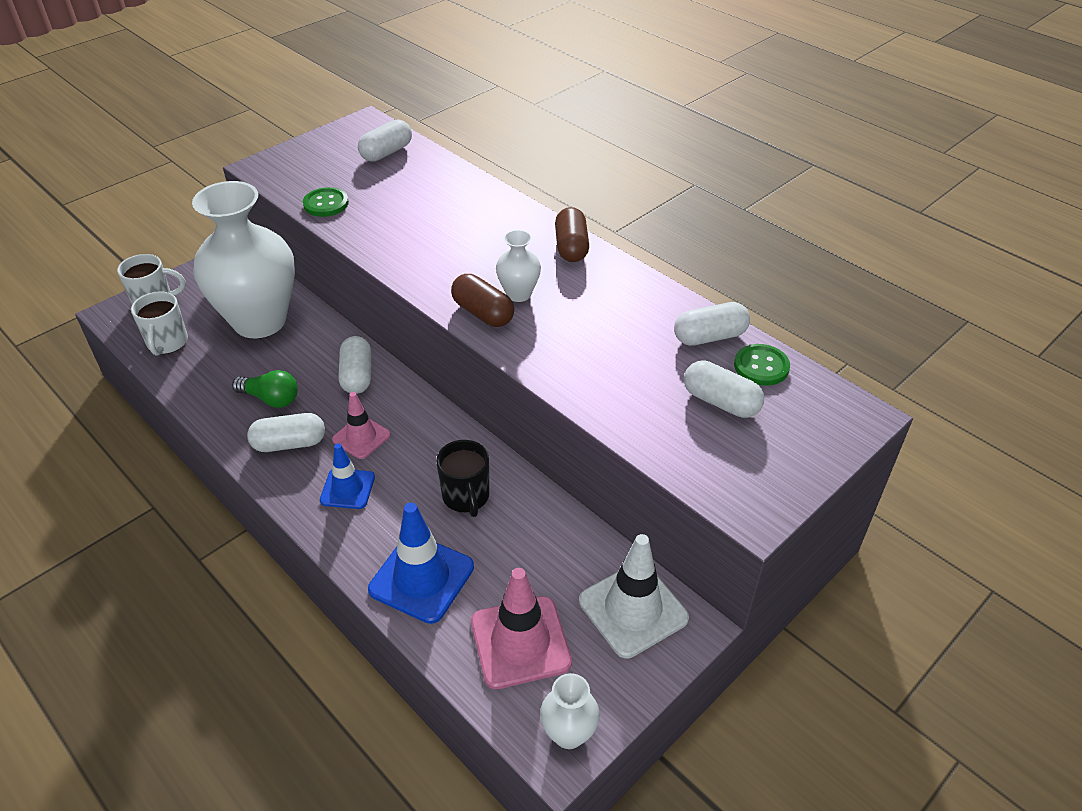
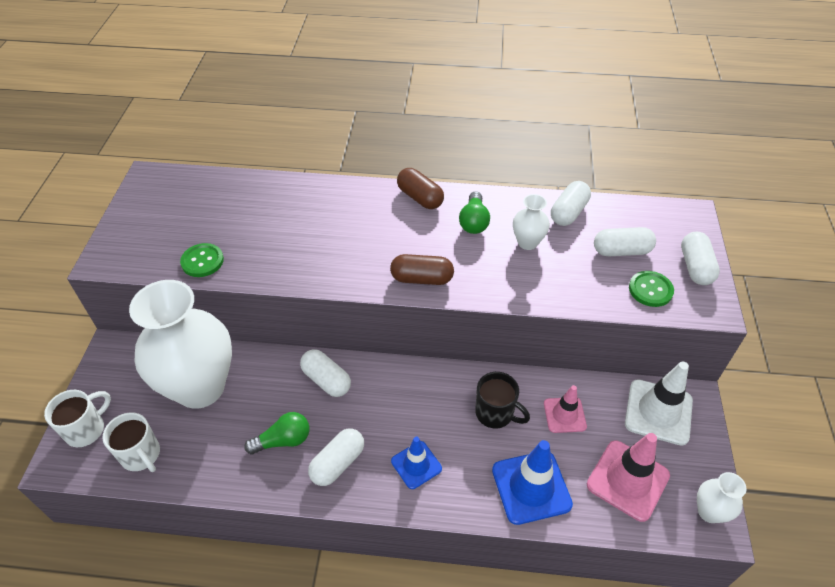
camera: 40 degrees left, 5 degrees up
pink traffic cone [332,392,391,459] -> pink traffic cone moved to [544,385,587,433]
white capsule [358,120,412,161] -> white capsule moved to [681,232,720,285]
white vase [496,230,541,302] -> white vase moved to [513,194,550,250]
green button [734,344,790,386] -> green button moved to [629,271,674,307]
none -> green light bulb [459,191,490,234]

